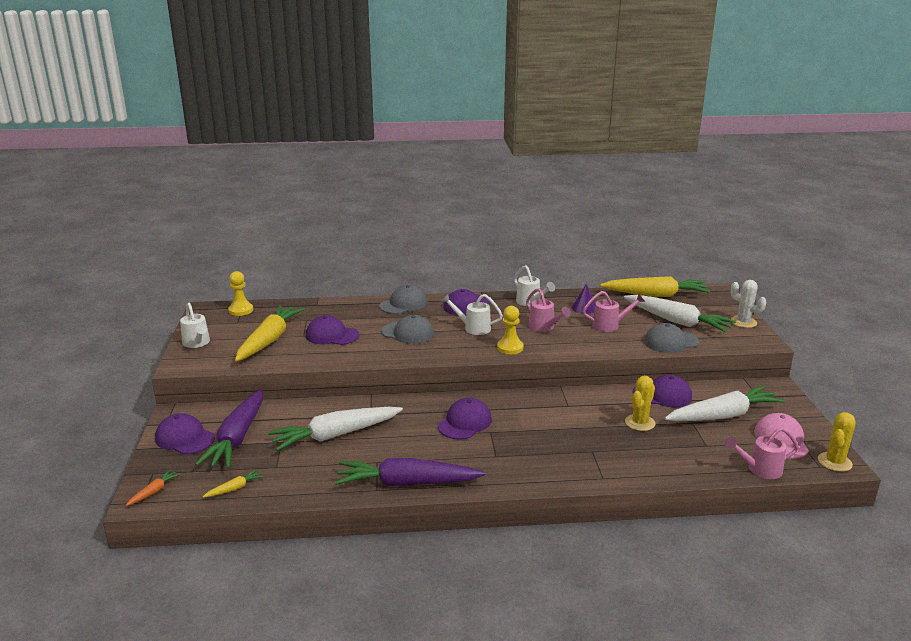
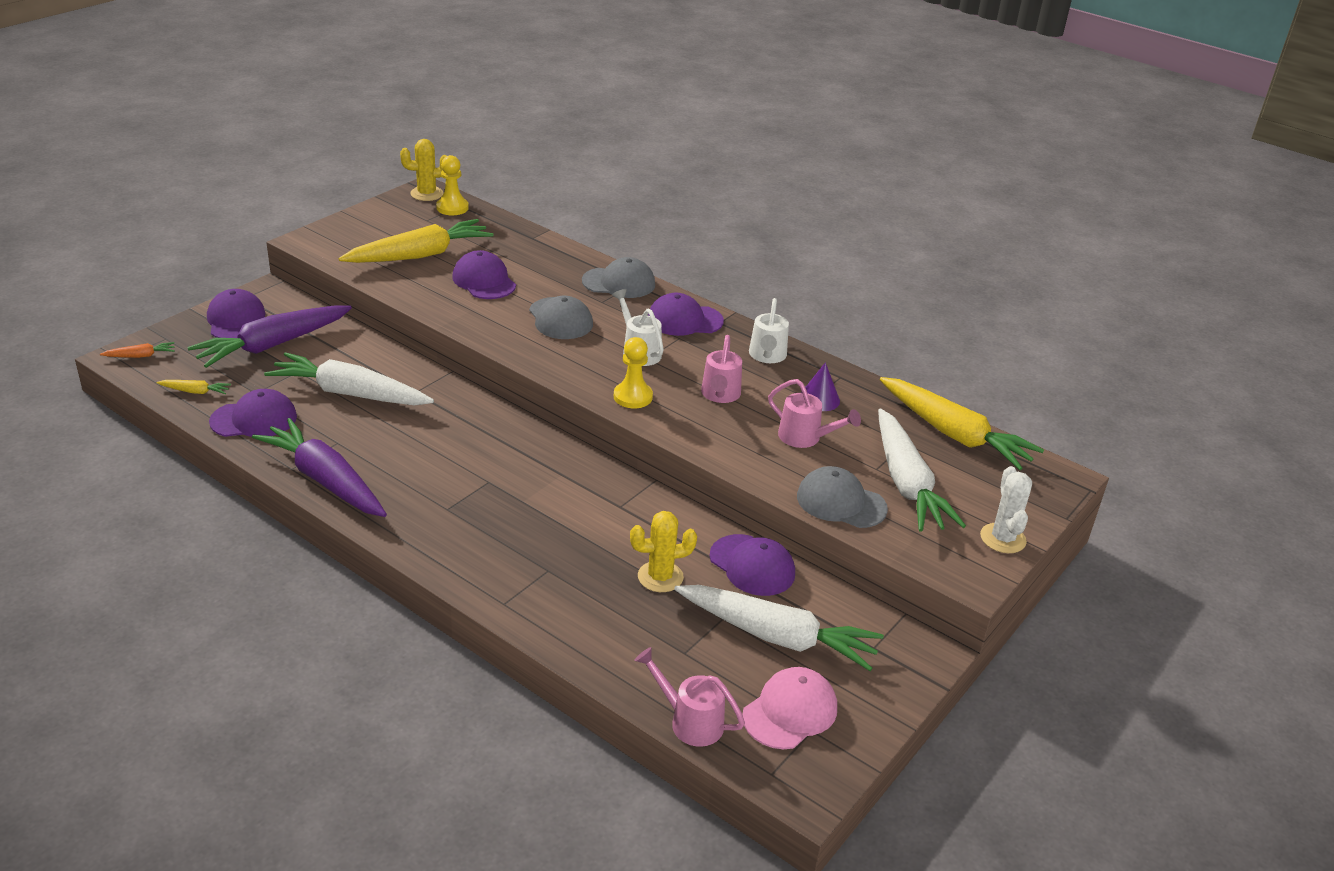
camera: 40 degrees right, 10 degrees up
white watering can [180,303,210,348] -> none
purple cap [438,398,492,440] -> purple cap moved to [209,389,297,437]
yellow cactus [818,412,856,472] -> yellow cactus moved to [400,139,447,201]

